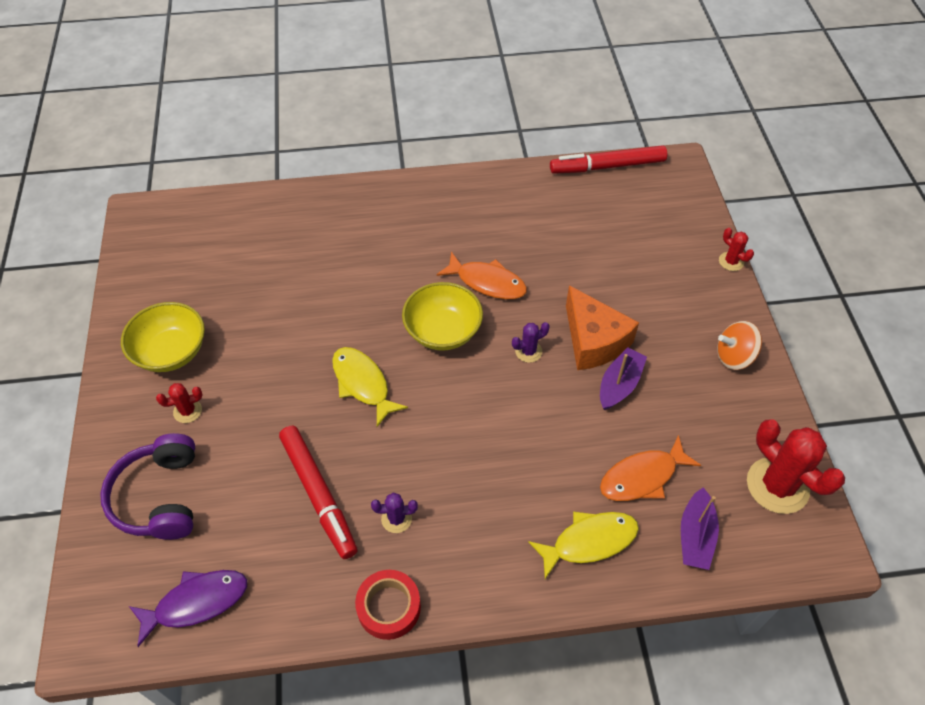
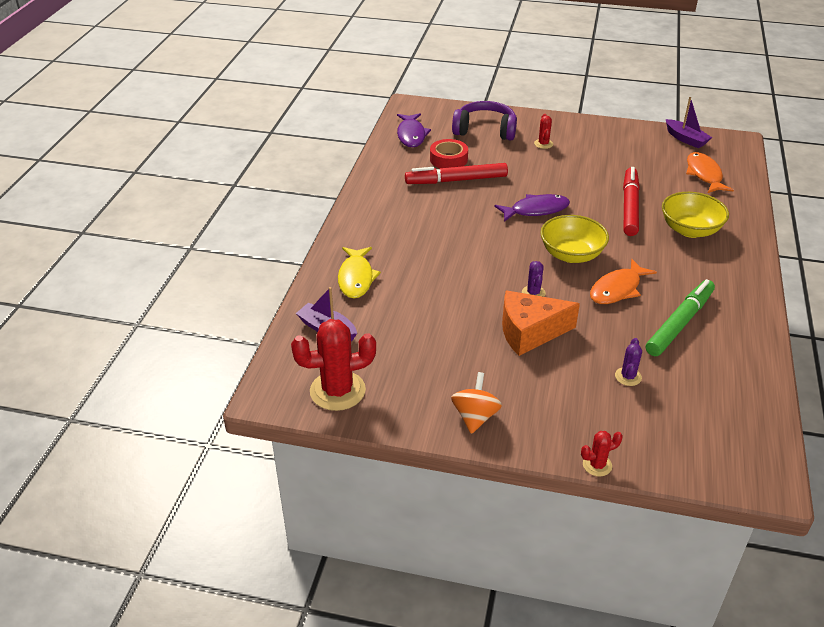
camera: 110 degrees right, 15 degrees down
yellow bowl [121,302,205,372] -> yellow bowl moved to [662,192,729,238]
yellow fish [332,347,408,427] -> purple fish [494,194,570,222]
red tape [355,570,421,640] -> red tape moved to [430,139,468,168]
purple cactus [371,492,418,533] -> purple cactus moved to [615,338,642,386]
red marker [550,145,667,174] -> red marker moved to [623,167,640,236]
purple boat [600,347,647,410] -> purple boat moved to [666,97,712,148]
orange fish [600,435,701,501] -> orange fish moved to [686,152,734,193]
none -> green marker [646,279,715,356]

